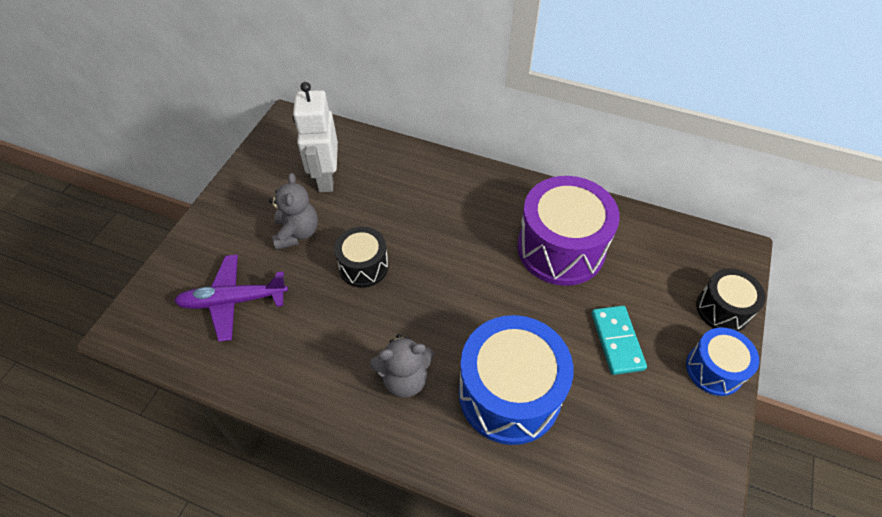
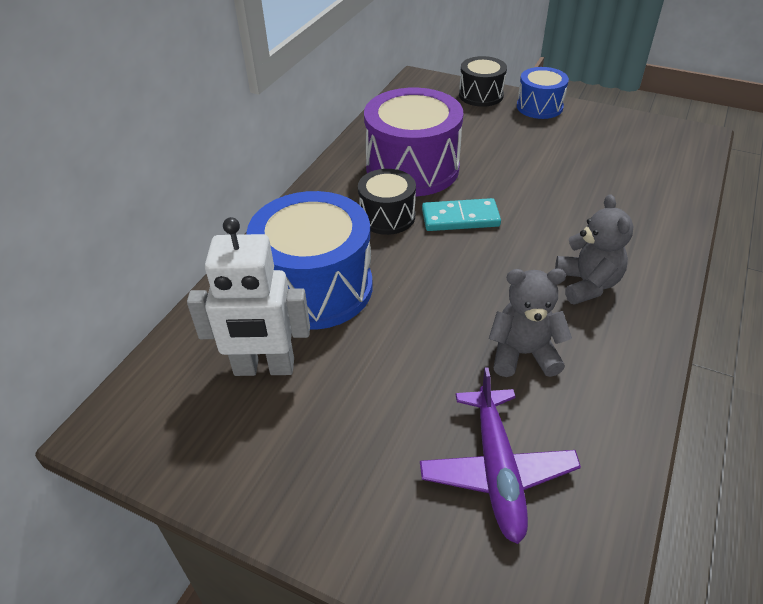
camera: 85 degrees left, 10 degrees down
grey teddy bear [269,173,318,250] -> grey teddy bear moved to [489,268,572,377]
black drum [334,227,389,288] -> black drum moved to [358,169,416,235]
blue drum [459,315,574,445] -> blue drum moved to [247,191,373,330]
turquoise domino [591,306,647,375] -> turquoise domino moved to [422,198,501,231]

